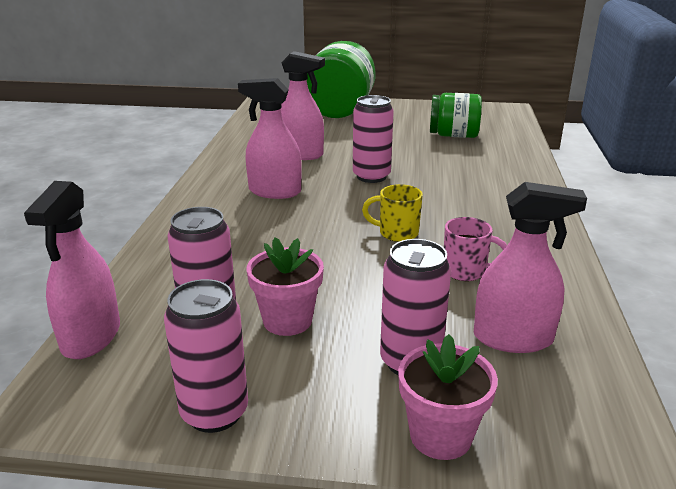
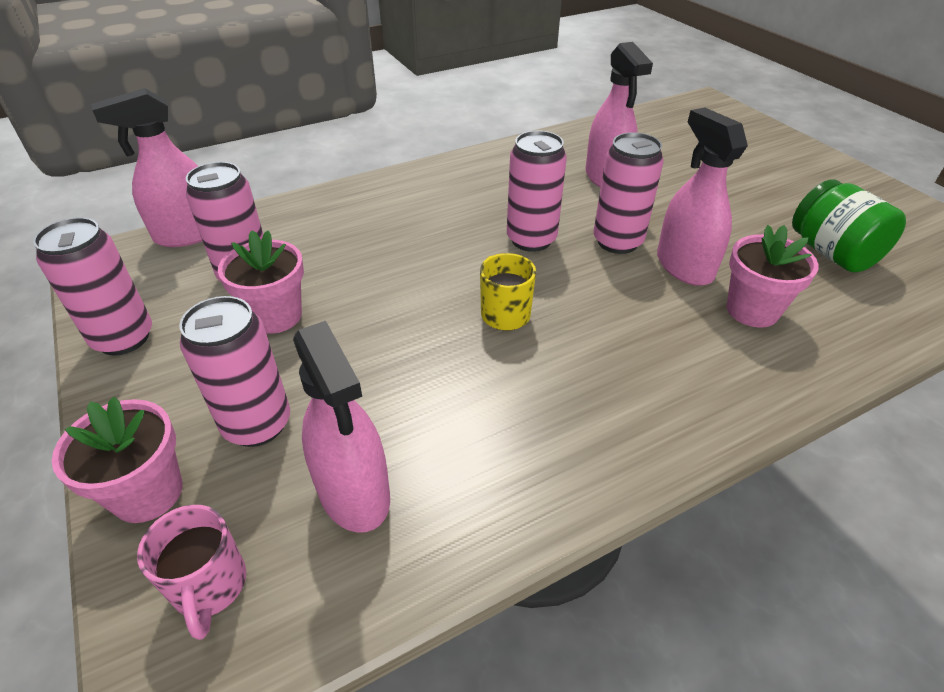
camera: 55 degrees right, 15 degrees up
pink spray bottle [238,78,302,199] -> pink spray bottle moved to [657,108,748,286]
green jar [307,41,376,118] -> none
pink mug [444,217,507,281] -> pink mug moved to [137,505,246,640]
none -> pink can [507,131,567,252]
none -> pink flower pot [727,225,818,328]

